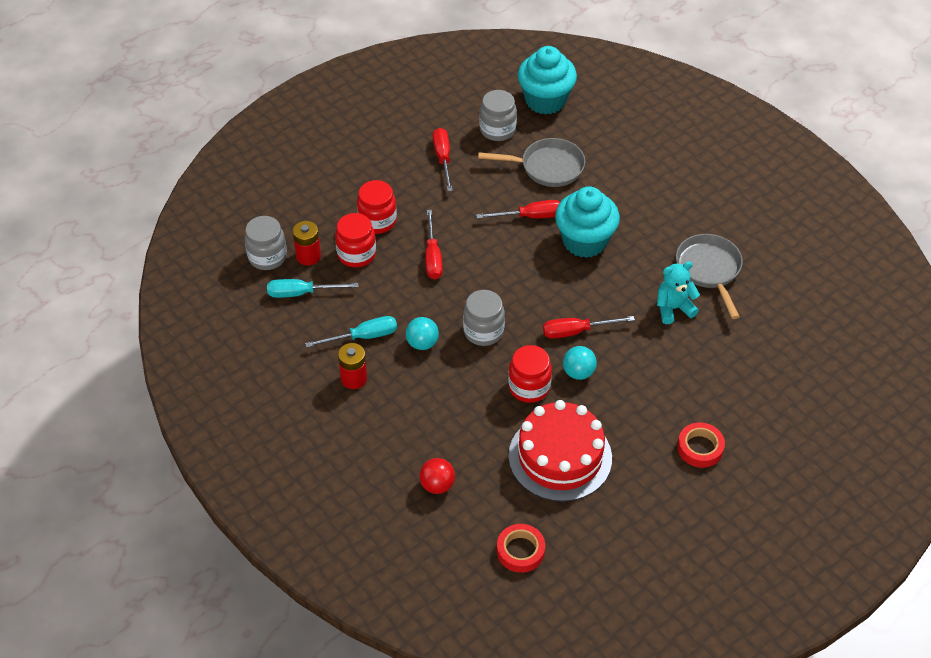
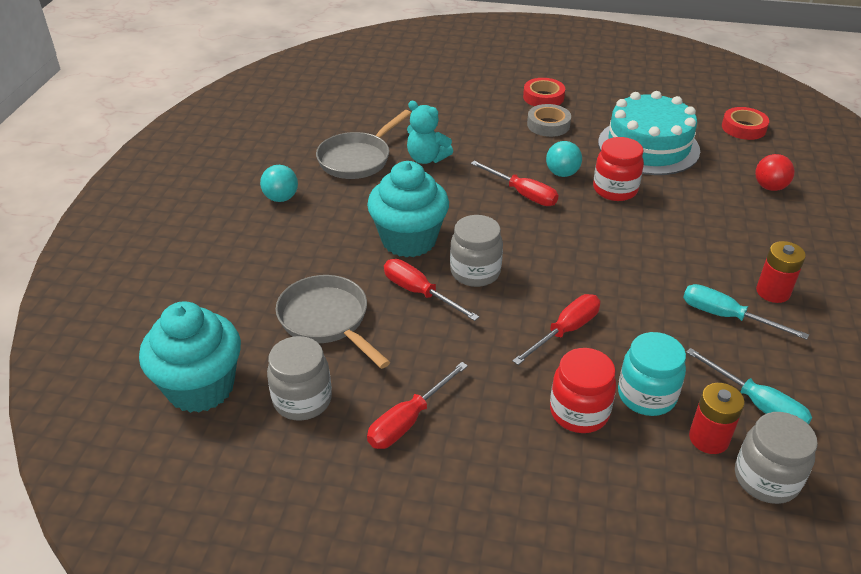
camera: 130 degrees left, 10 degrees down
red jar [335,213,376,268] -> turquoise jar [618,332,686,416]
turquoise ball [406,317,439,350] -> turquoise ball moved to [260,165,298,202]
grey jar [463,290,505,346] -> grey jar moved to [450,215,503,287]
red cake [509,400,612,502] -> turquoise cake [598,91,700,175]
none -> grey tape [527,104,571,137]

